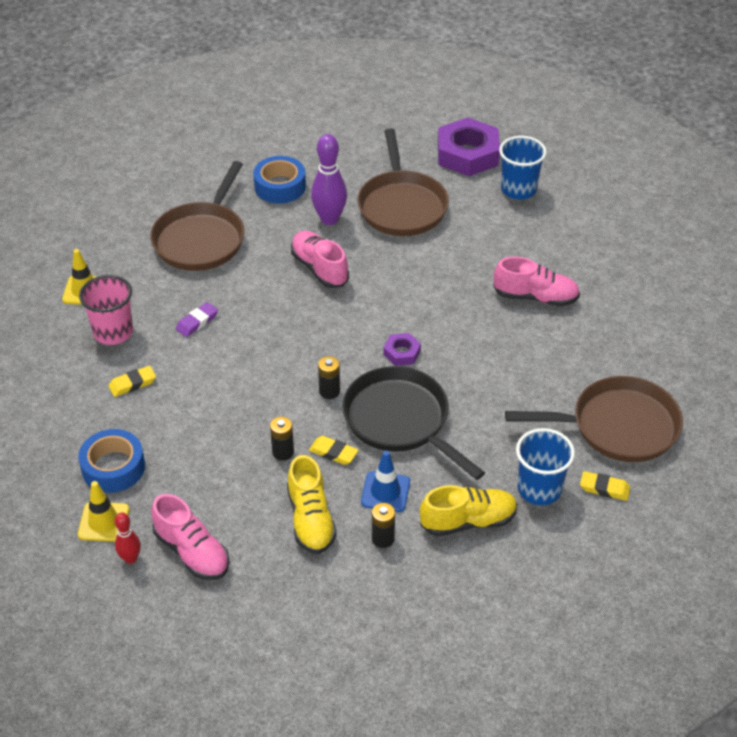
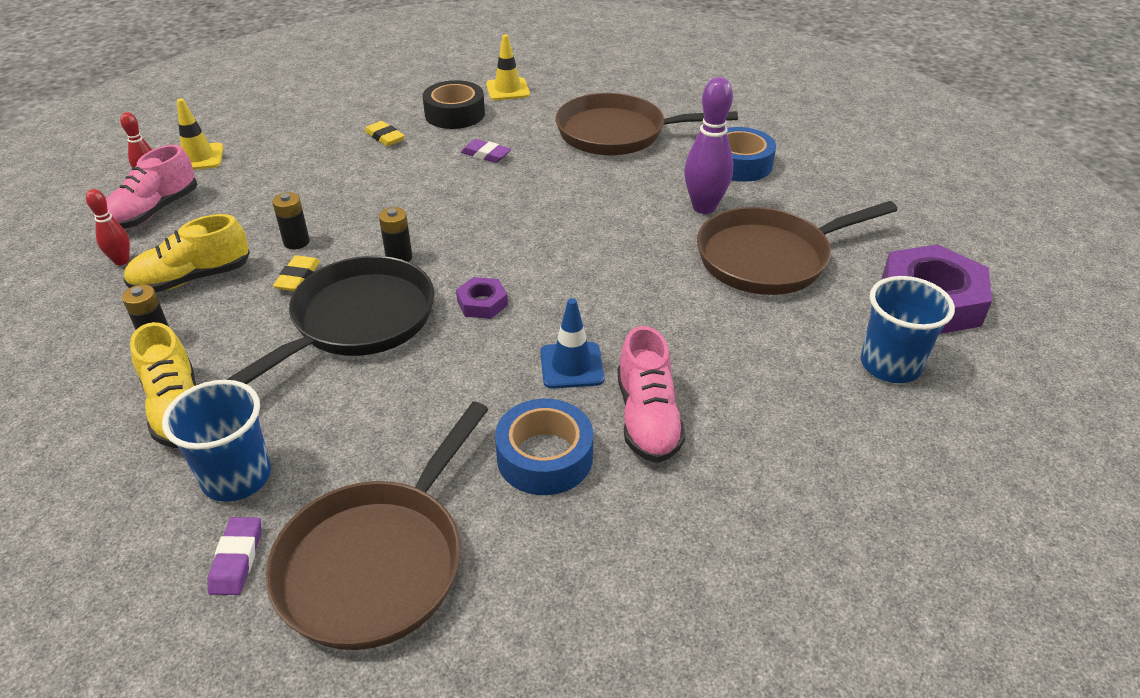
camera: 75 degrees right, 5 degrees down
blue tape [78,429,145,493] -> blue tape moved to [495,399,593,495]
pink cup [79,275,133,345] -> black tape [423,80,485,129]
pink shoe [291,231,349,288] -> none
blue traffic cone [361,451,410,512] -> blue traffic cone moved to [540,298,605,389]
brown pan [505,376,683,462] -> brown pan turned 45 degrees clockwise [265,402,489,650]
yellow eraser [580,471,630,501] -> purple eraser [208,517,261,595]
none -> red bowling pin [86,189,130,265]

